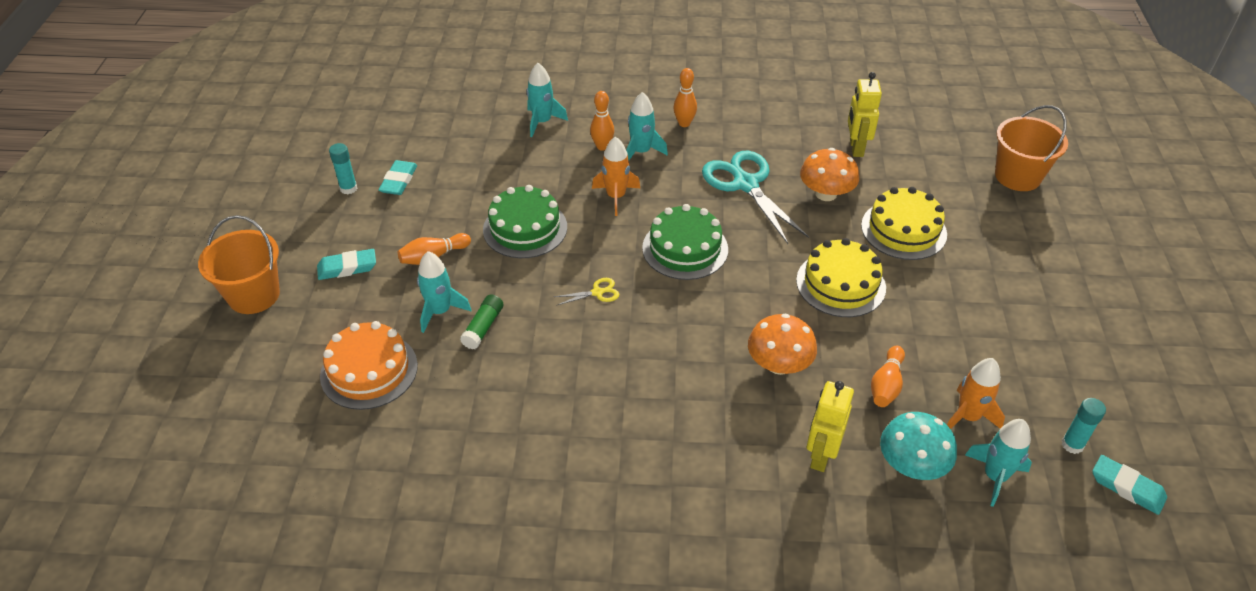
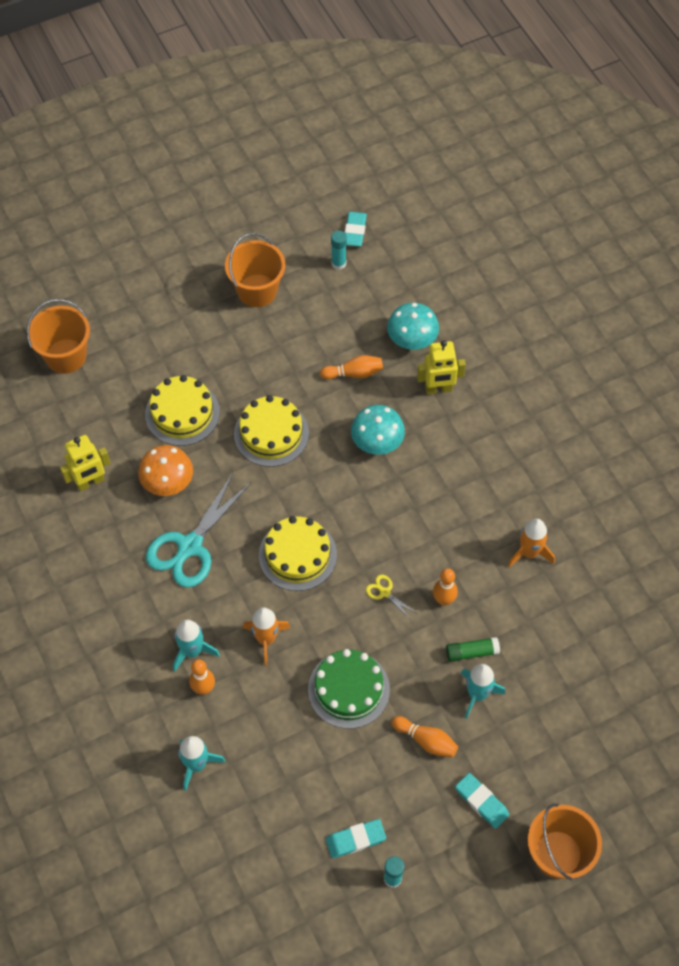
camera: 120 degrees left, 15 degrees up
orange cake [320,321,418,410] -> none
green cake [642,204,728,280] -> yellow cake [259,516,337,591]
orange bowling pin [674,68,697,127] -> orange bowling pin moved to [433,568,458,606]
orange mushroom [748,314,817,375] -> turquoise mushroom [351,405,405,455]
orange rocket [947,358,1005,429] -> orange rocket moved to [508,519,555,567]
turquoise rocket [965,419,1032,507] -> none
none -> orange bucket [225,233,286,307]

